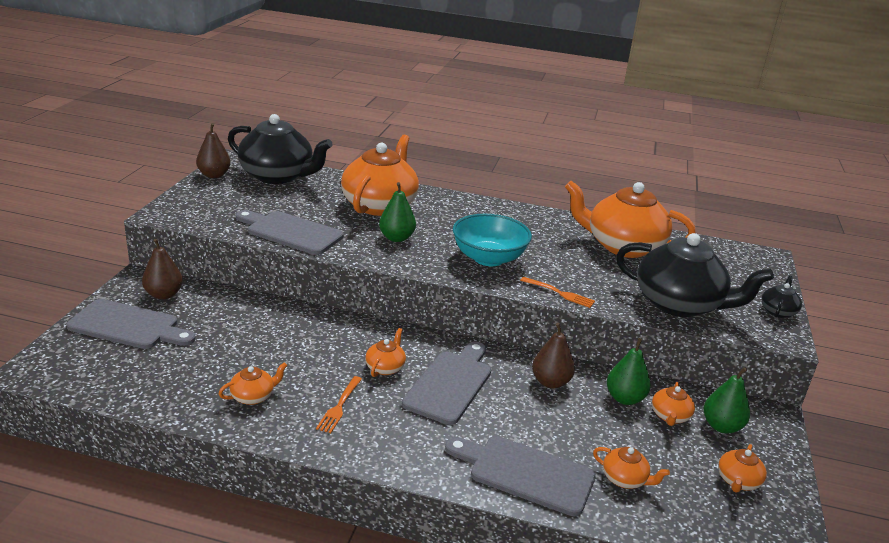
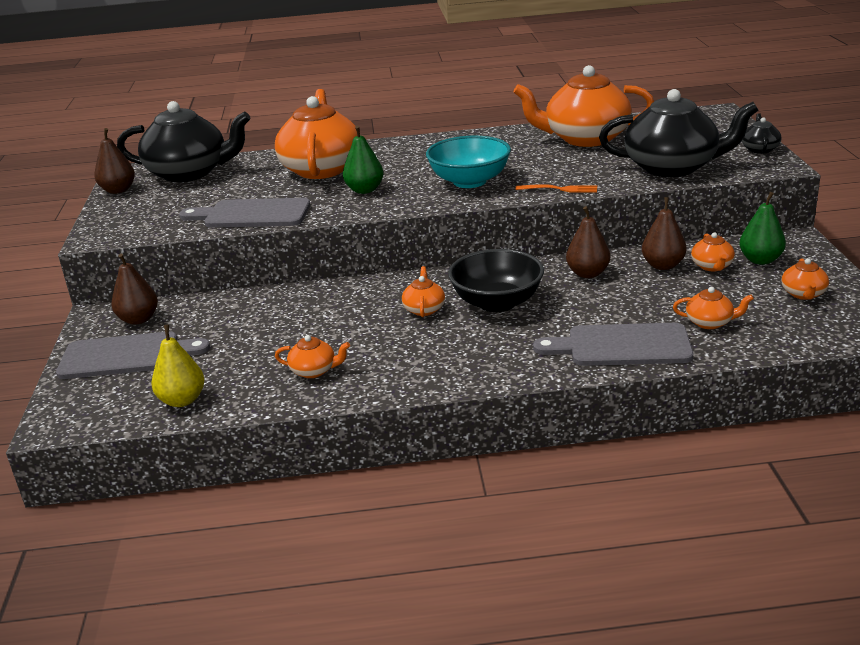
camera: 15 degrees left, 0 degrees up
orange teapot [219,362,287,405] -> orange teapot turned 60 degrees clockwise [275,335,350,378]
orange fork [316,376,362,433] -> none
grey cutting board [402,342,491,425] -> black bowl [448,249,544,312]
green pear [607,338,651,405] -> brown pear [642,197,687,270]
none -> yellow pear [151,325,205,407]

